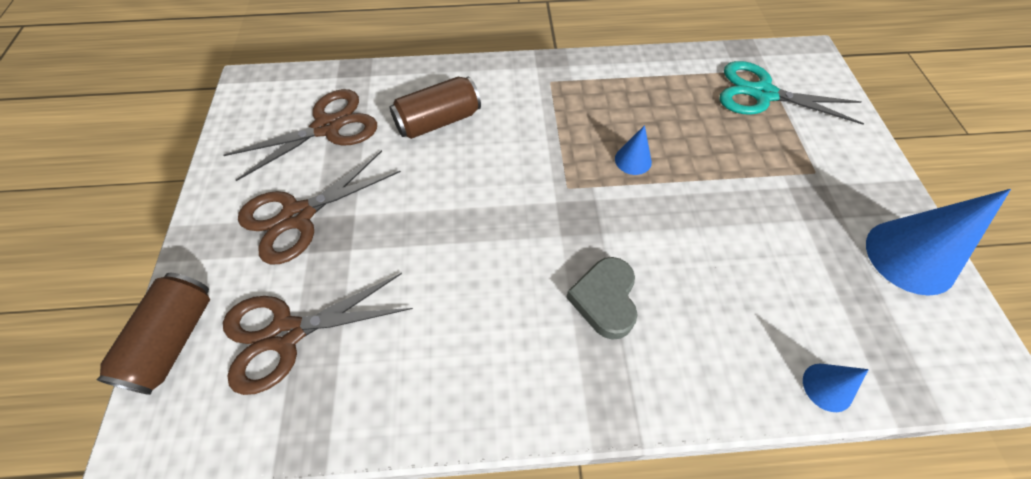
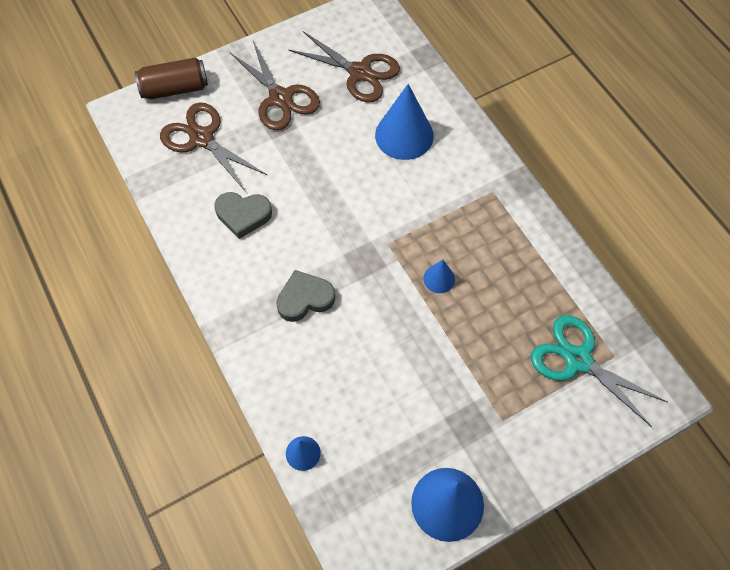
camera: 65 degrees right, 5 degrees up
brown scissors [238,150,401,264] -> brown scissors turned 150 degrees counterclockwise [230,41,320,130]
brown can [390,76,481,139] -> blue cone [375,84,434,160]
turquoise scissors [720,61,864,125] -> turquoise scissors turned 45 degrees counterclockwise [531,316,668,427]
none -> grey heart [214,192,272,239]

